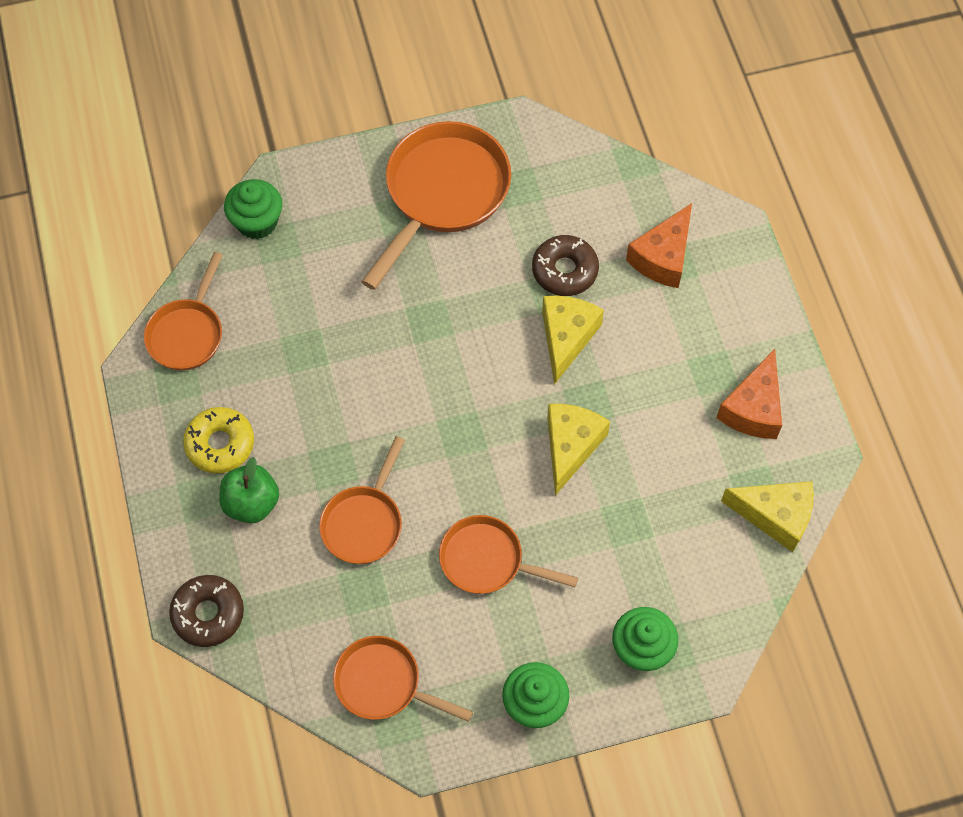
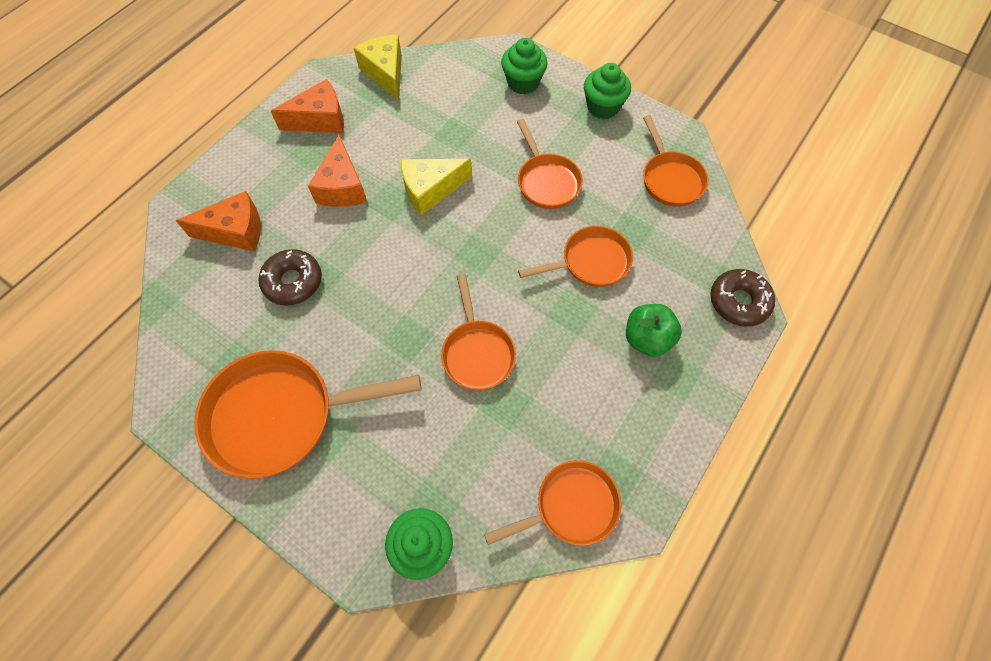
camera: 130 degrees left, 0 degrees up
yellow donut [183,407,254,474] -> none
yellow cheese [542,296,604,385] -> none
none -> orange cheese [308,135,367,207]
none -> orange pan [441,274,516,390]

